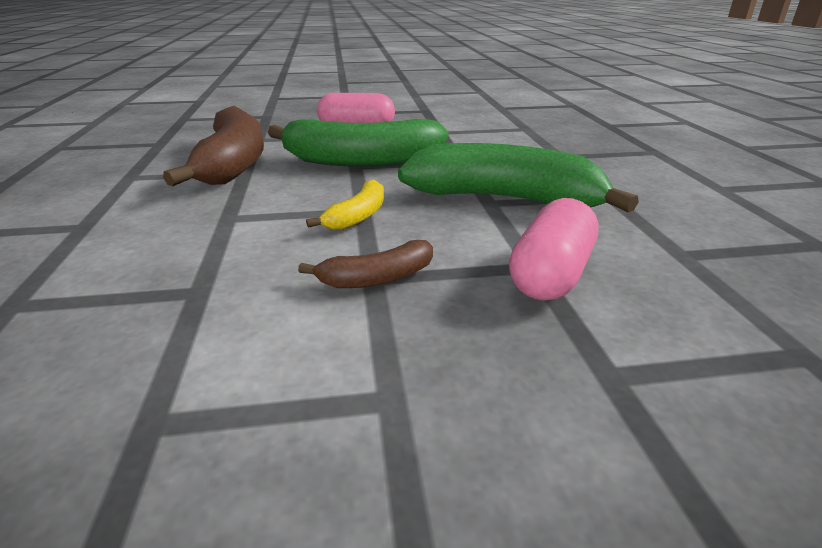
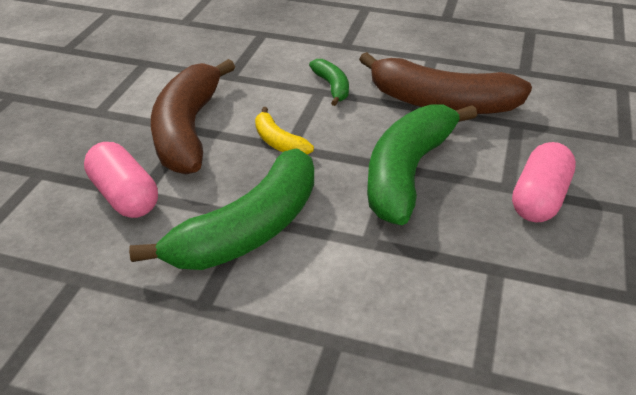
camera: 115 degrees right, 10 degrees up
brown banana [298,240,433,288] -> brown banana [151,59,235,174], size x2.13
none -> green banana [309,59,349,106]

